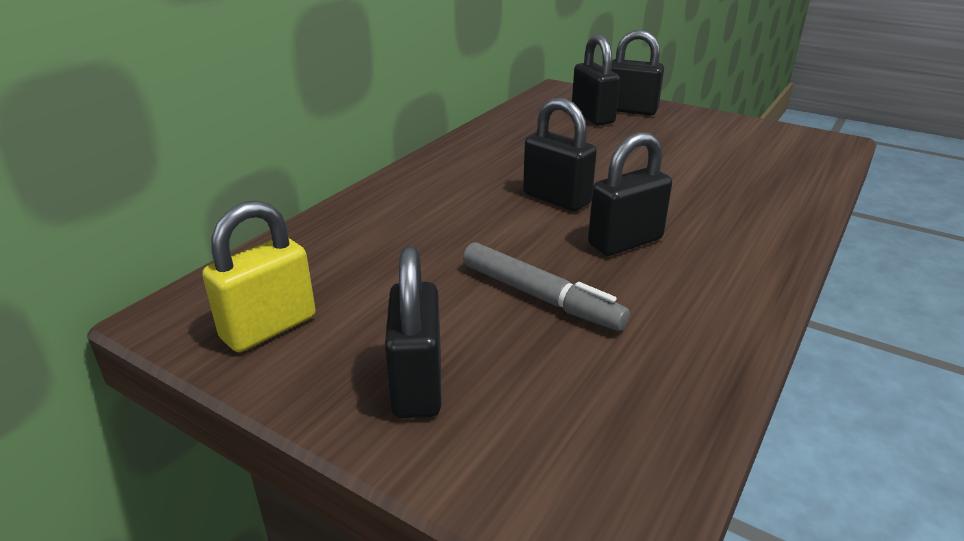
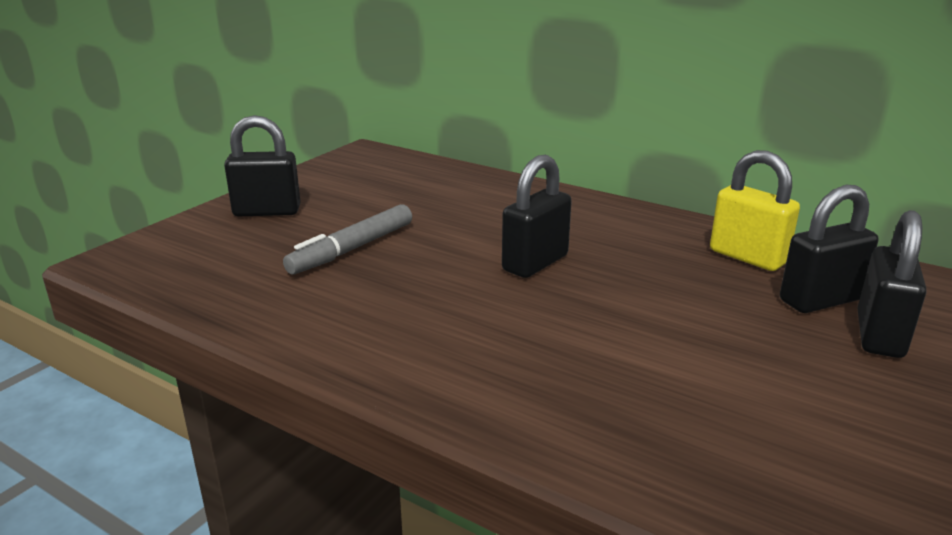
camera: 90 degrees right, 5 degrees down
yellow padlock [202,200,316,352] -> yellow padlock moved to [710,150,800,271]
black padlock [588,132,672,256] -> none

